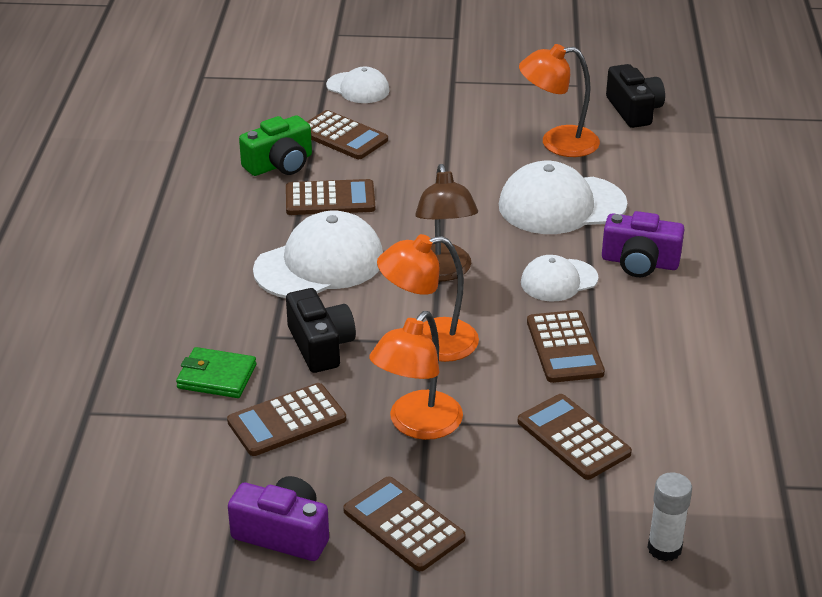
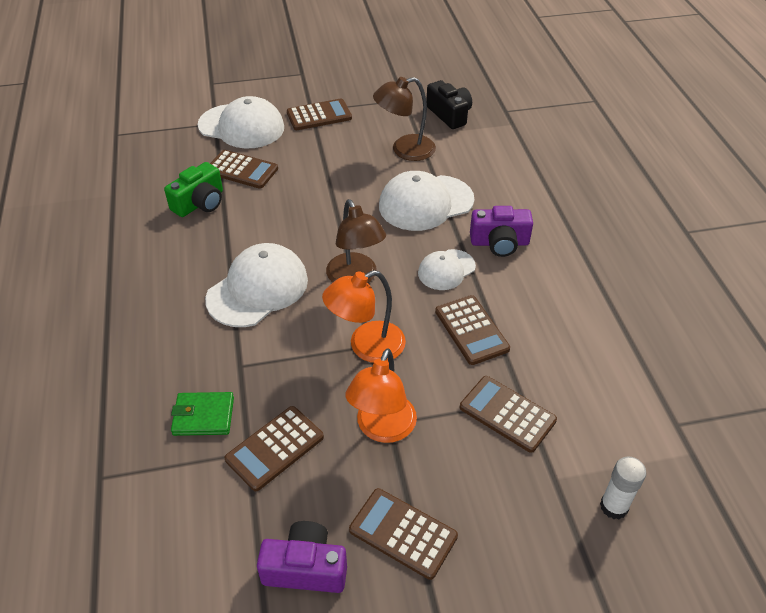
camera: 15 degrees left, 10 degrees up
brown calculator [286,179,375,215] -> brown calculator moved to [287,99,352,130]
black camera [286,288,356,373] -> none
white cap [326,67,390,103] -> white cap [198,96,284,148], size x1.72
orange lamp [519,44,600,157] -> brown lamp [373,77,436,161]

